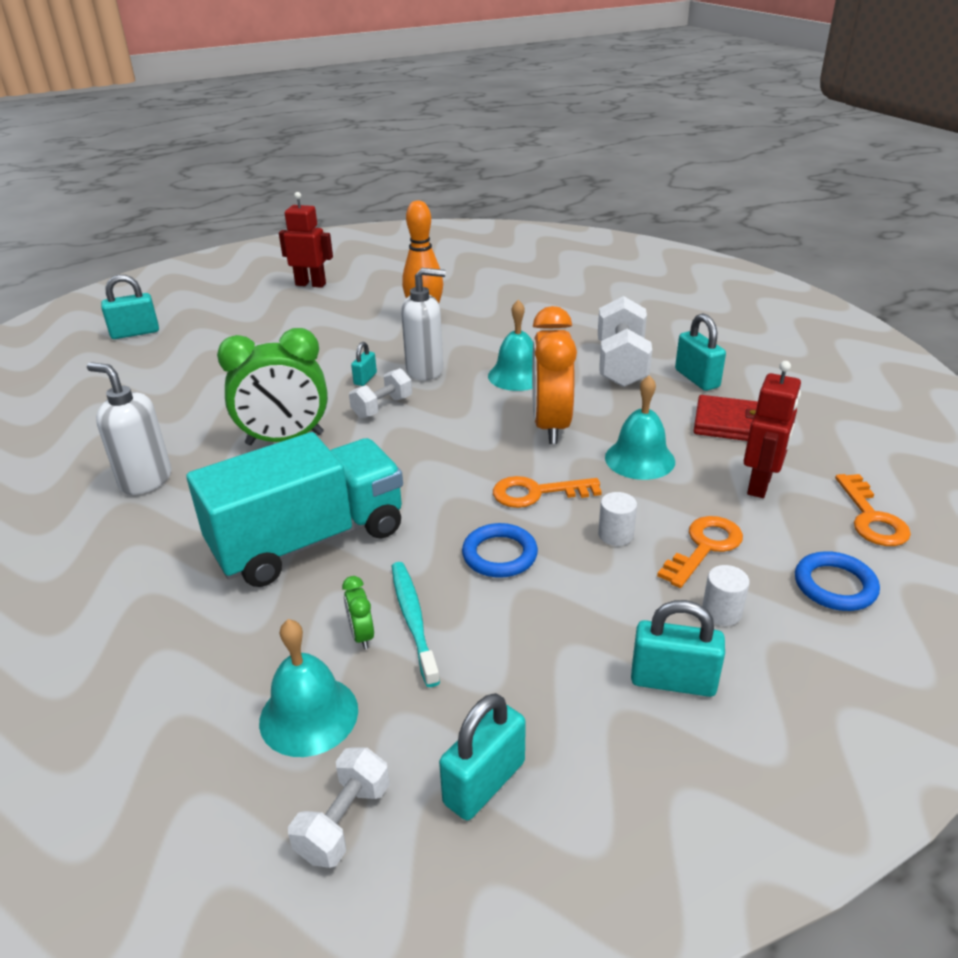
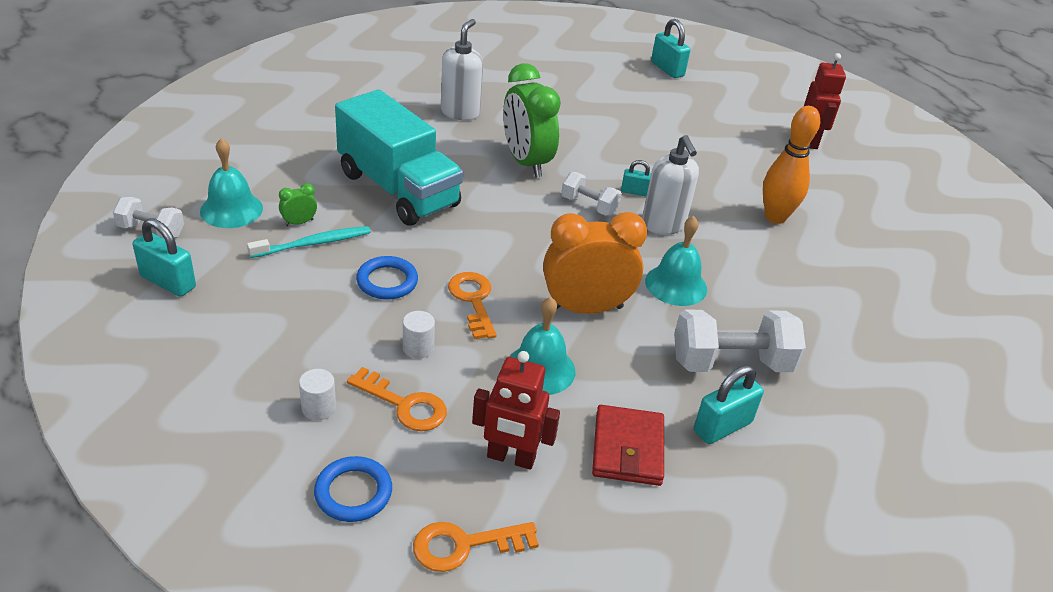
camera: 75 degrees right, 5 degrees up
turquoise padlock [631,600,725,697] -> none

